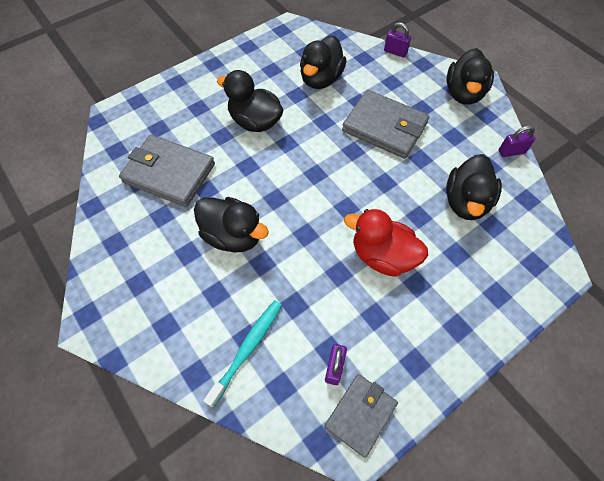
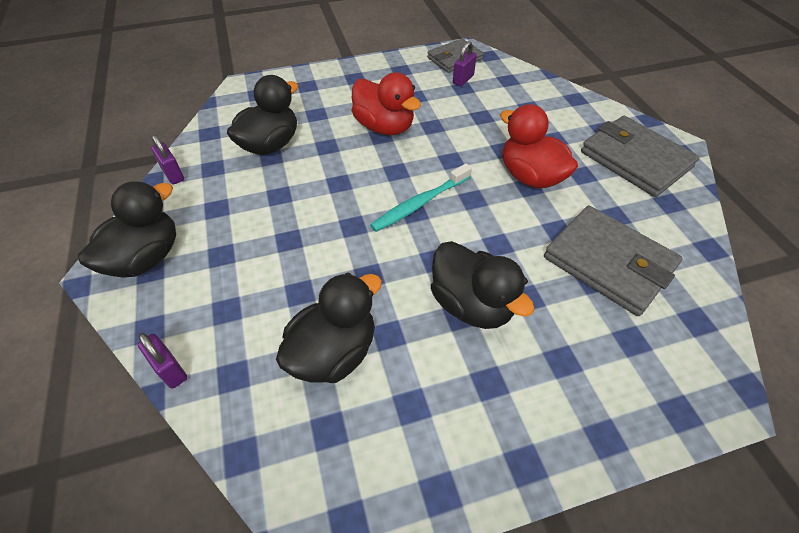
camera: 160 degrees left, 10 degrees down
black duck [194,197,269,253] -> red duck [500,104,578,188]
turquoise toothbrush [204,300,282,407] -> turquoise toothbrush moved to [370,163,472,232]
grey wallet [342,90,430,159] -> grey wallet moved to [581,116,700,197]
purple padlock [499,125,535,157] -> purple padlock turned 45 degrees clockwise [151,135,184,185]

